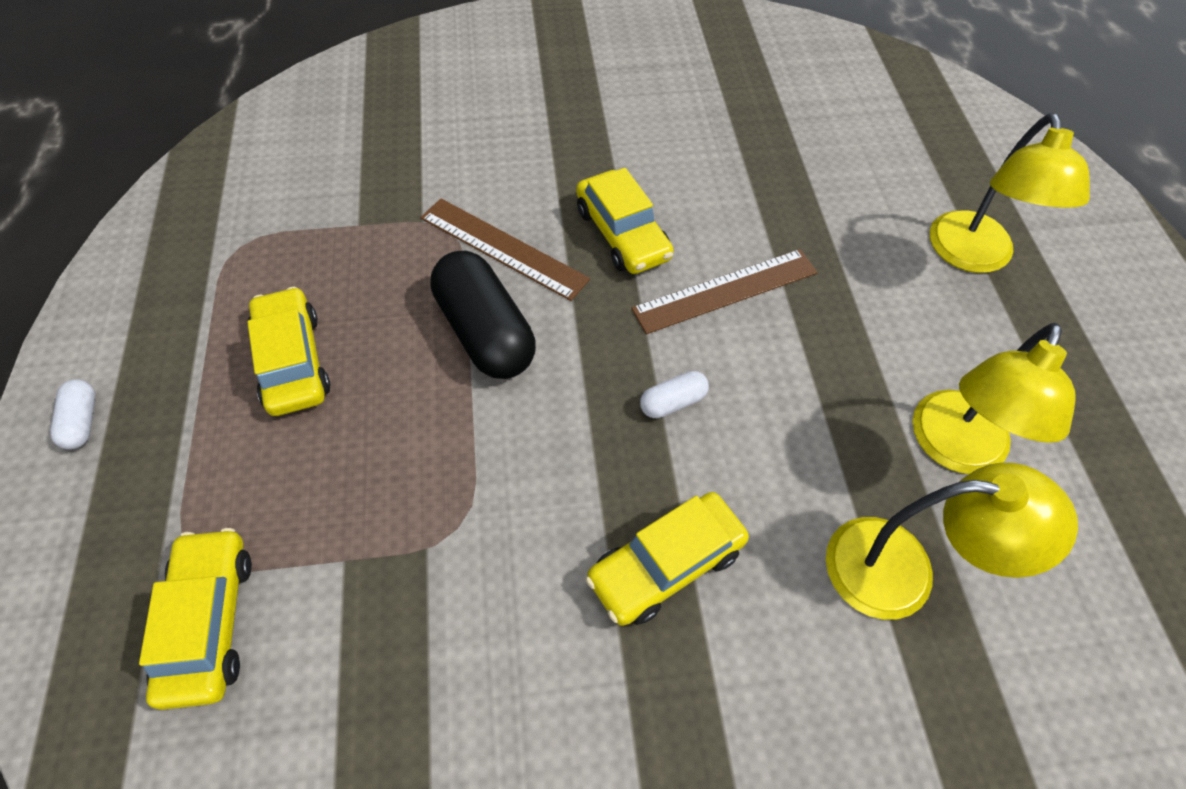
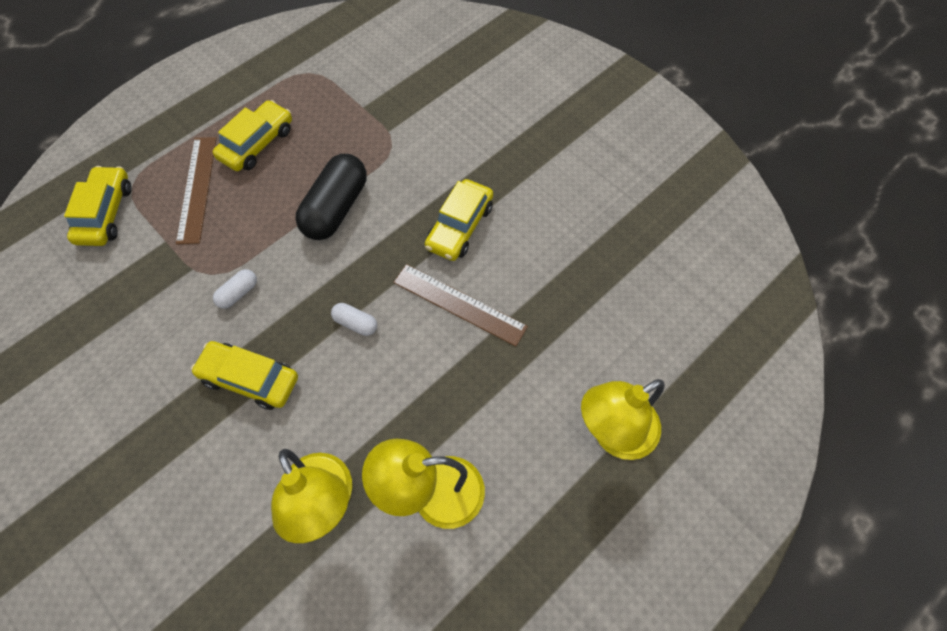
camera: 55 degrees right, 5 degrees up
white capsule [50,379,95,449] -> white capsule moved to [213,269,257,309]
yellow car [139,528,252,710] -> yellow car turned 45 degrees counterclockwise [64,166,132,246]
brown ruler [421,199,590,301] -> brown ruler moved to [176,137,217,244]

